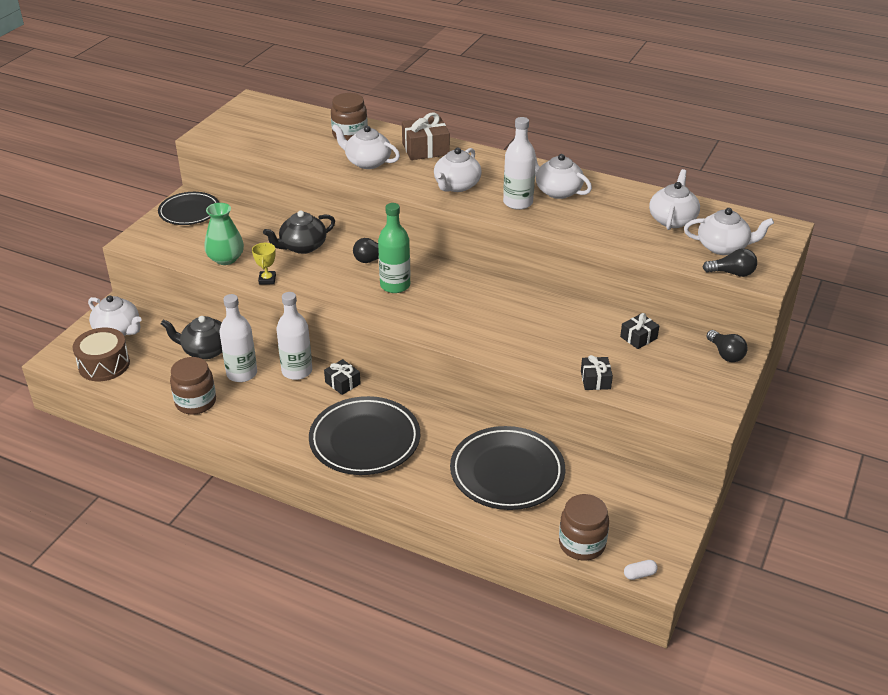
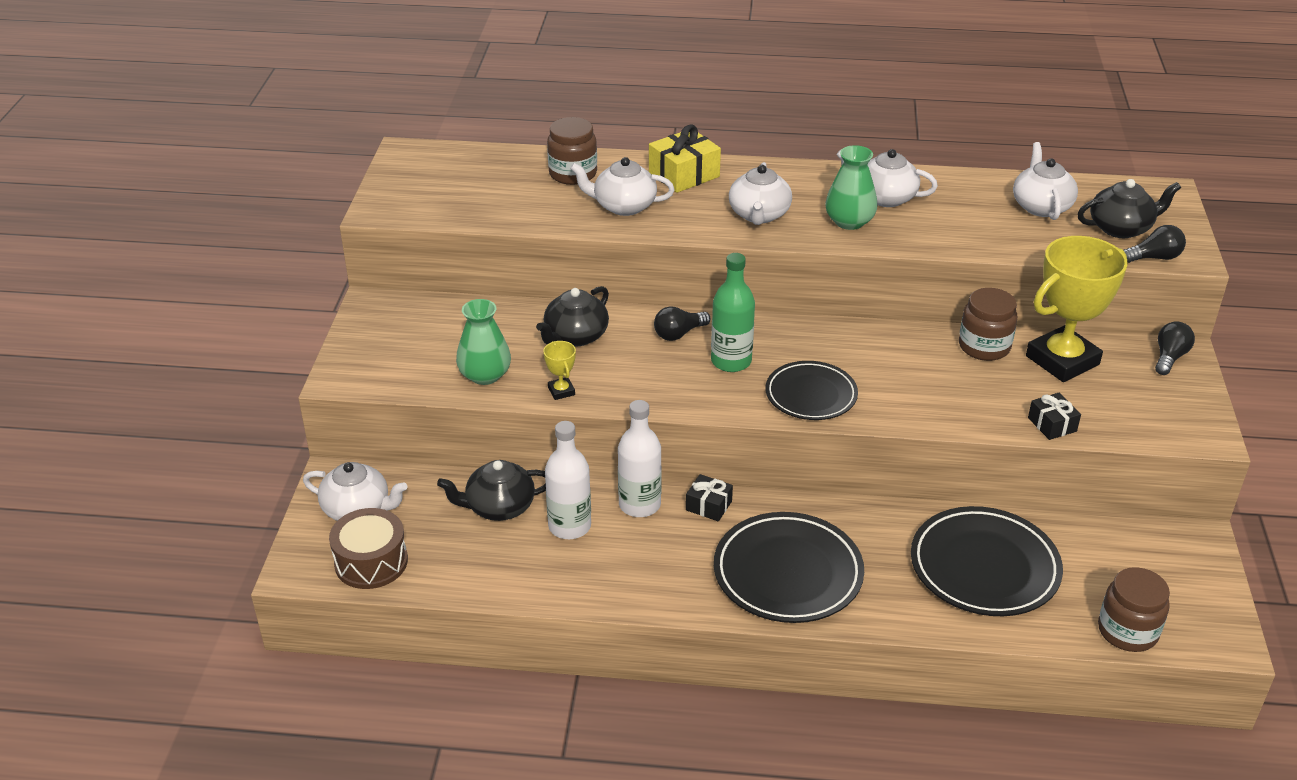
camera: 20 degrees left, 0 degrees up
black plate [158,192,219,225] -> black plate moved to [765,361,858,420]
brown jar [170,357,216,415] -> brown jar moved to [959,288,1017,361]
brown gift [402,113,450,160] -> yellow gift [649,125,721,193]
white bottle [503,117,536,210] -> green vase [825,145,877,230]
black gift [620,313,659,349] -> yellow trophy [1026,236,1128,382]
white capsule [624,560,658,580] -> none
white teapot [684,208,774,255] -> black teapot [1078,179,1181,238]
black light bulb [707,330,747,362] -> black light bulb turned 105 degrees counterclockwise [1155,321,1195,375]

